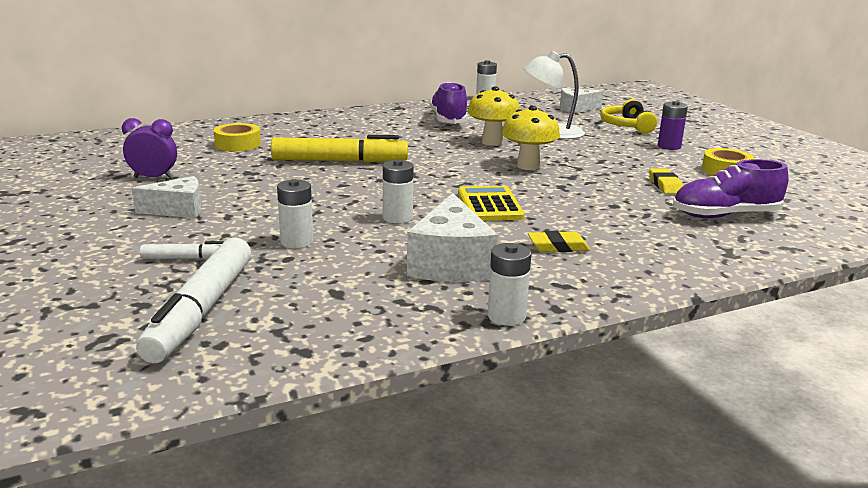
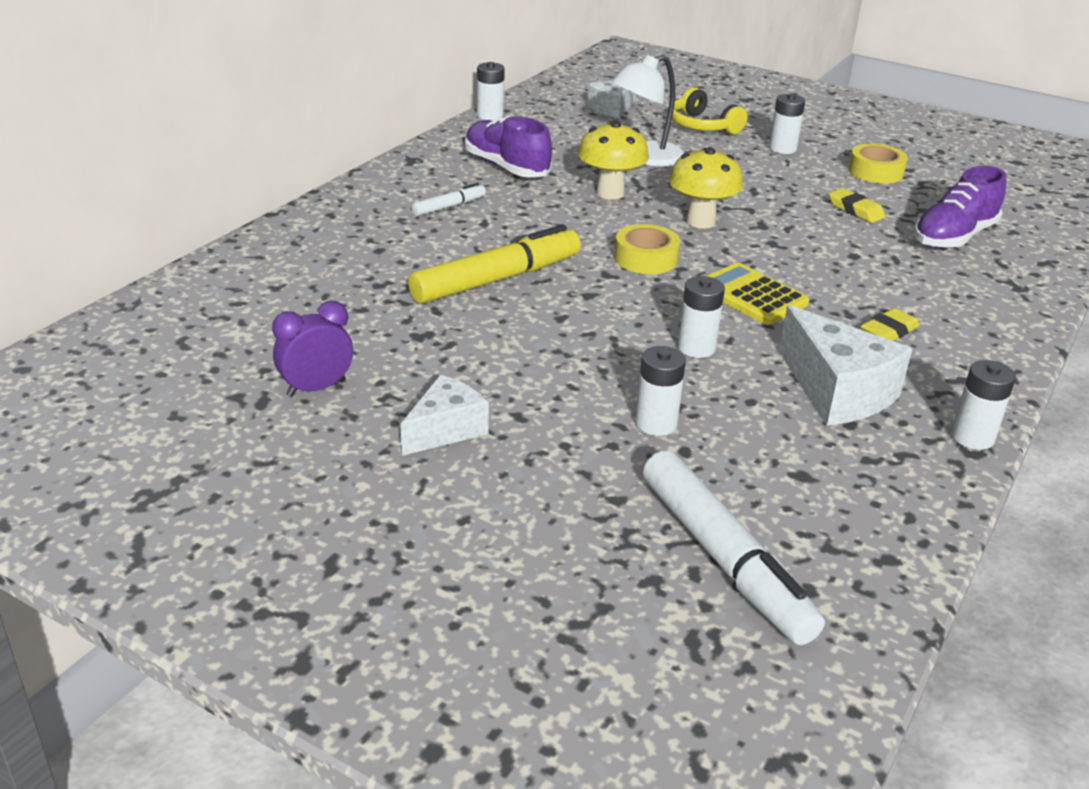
camera: 35 degrees left, 10 degrees up
white marker [140,241,224,259] -> white marker moved to [412,183,486,216]
yellow tape [214,123,261,152] -> yellow tape moved to [614,224,680,274]
purple battery [658,101,688,150] -> white battery [769,93,805,154]

